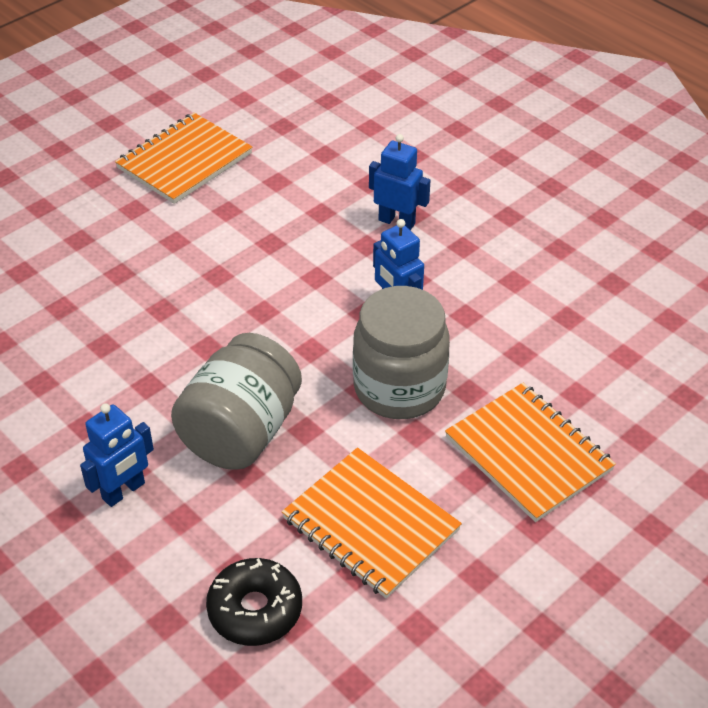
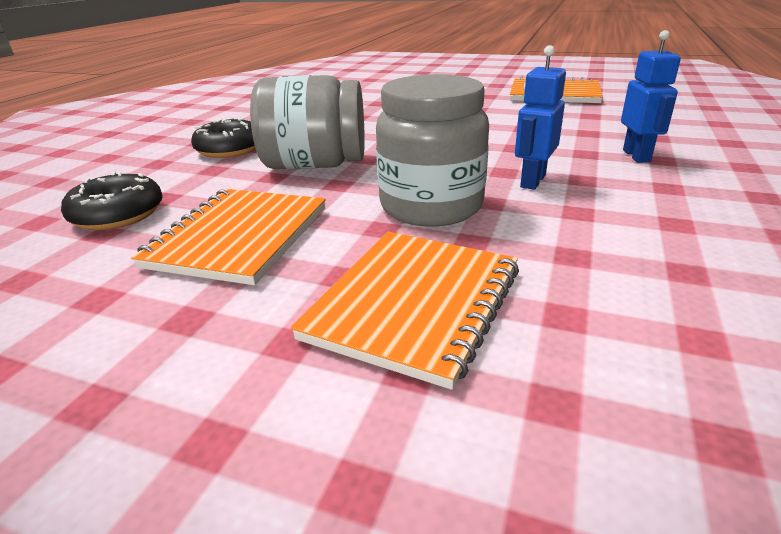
camera: 65 degrees right, 15 degrees down
blue robot [80,403,154,507] -> black donut [191,118,256,158]

